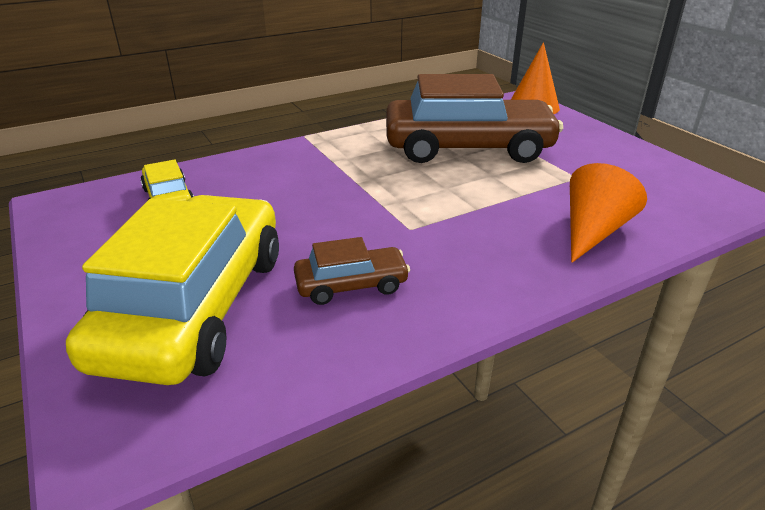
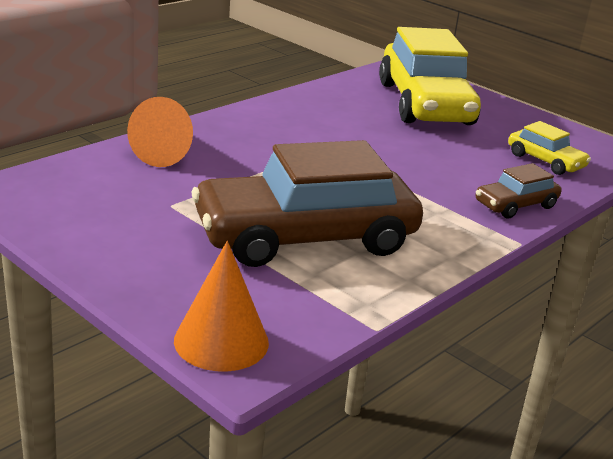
camera: 160 degrees right, 5 degrees down
brown car [294,237,410,305] -> brown car moved to [476,163,562,218]

